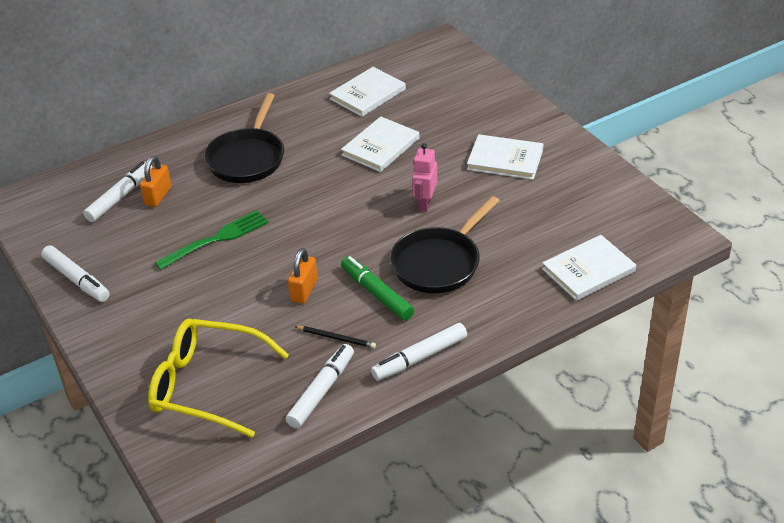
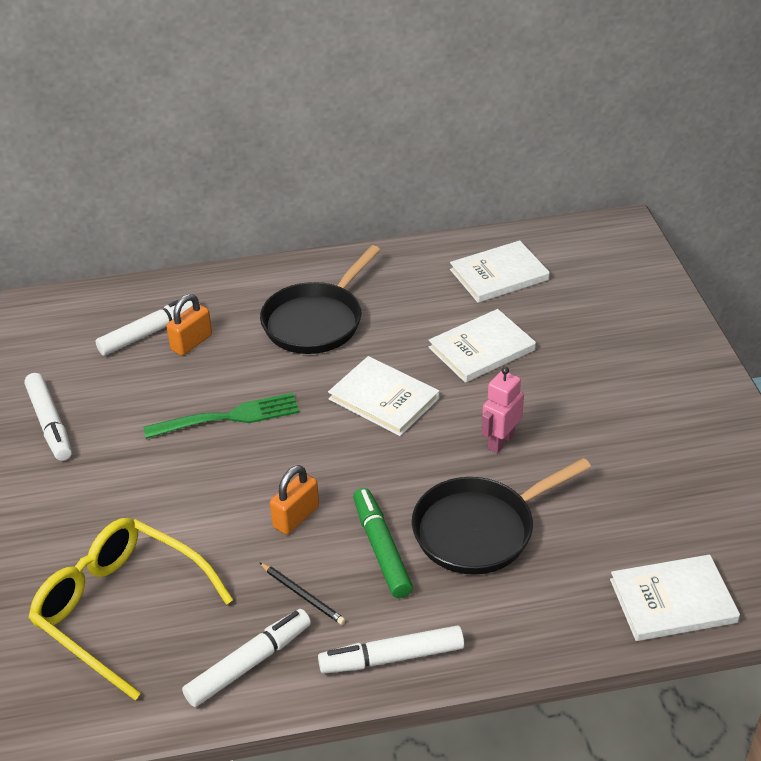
camera: 20 degrees right, 0 degrees up
white book [467,134,544,180] -> white book moved to [328,356,439,436]

